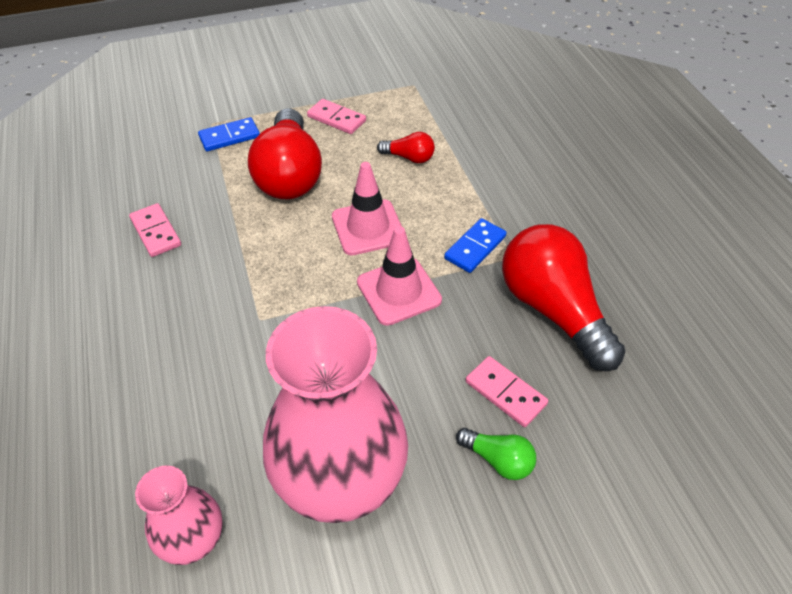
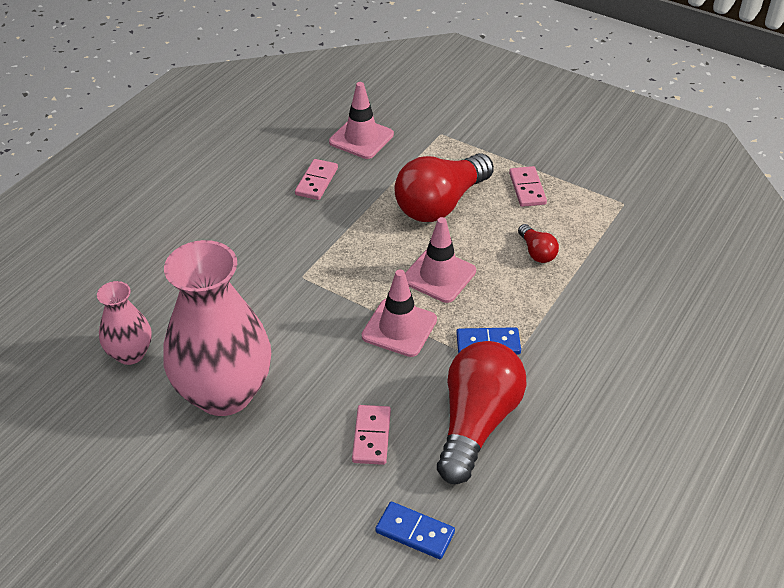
camera: 50 degrees right, 5 degrees down
blue domino [198,117,260,151] -> blue domino moved to [375,502,455,559]
green light bulb [456,428,536,480] -> none
none -> pink traffic cone [329,82,394,159]

